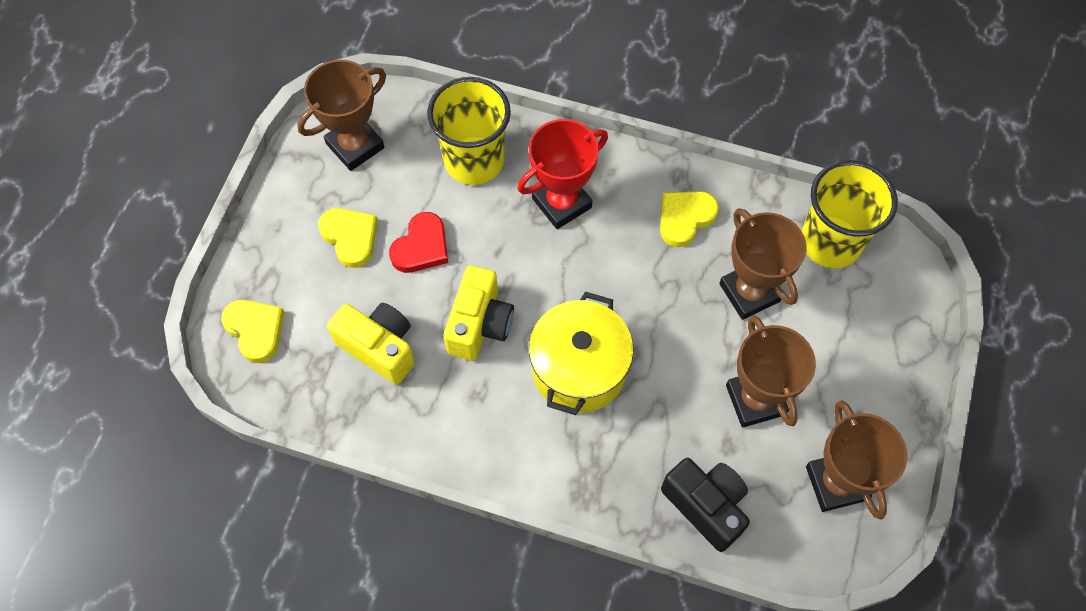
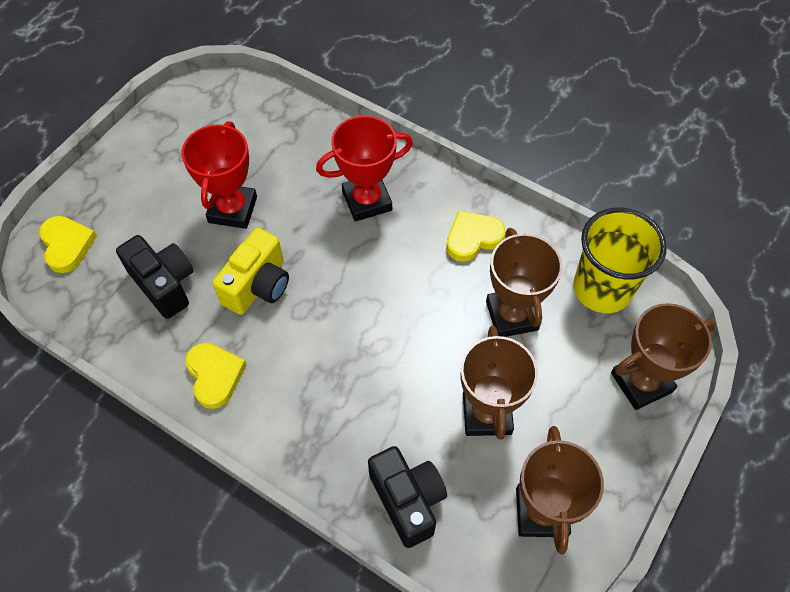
camera: 15 degrees right, 5 degrees down
brown trophy [298,60,386,171] -> brown trophy moved to [611,303,716,410]
yellow heart [318,208,378,268] -> yellow heart moved to [185,343,246,409]
yellow camera [327,303,415,384] -> black camera [116,235,194,319]
red heart [389,212,448,273] -> red trophy [181,121,257,229]
yellow cup [427,77,511,185] -> none
yellow pot [529,291,634,415] -> none

